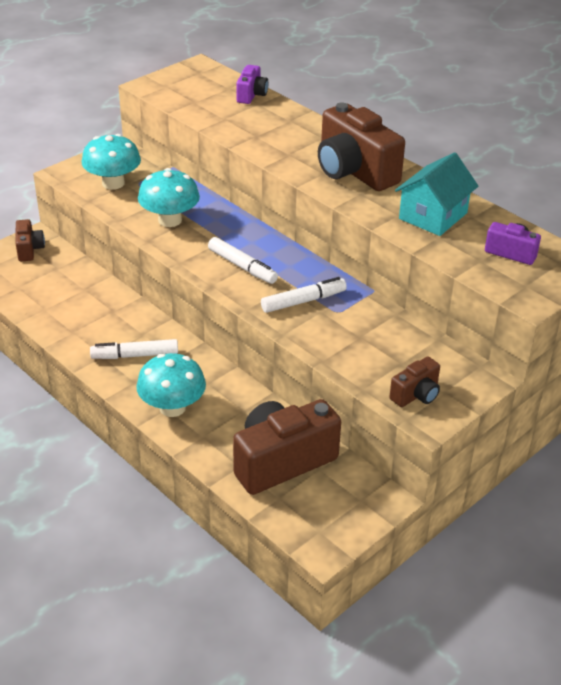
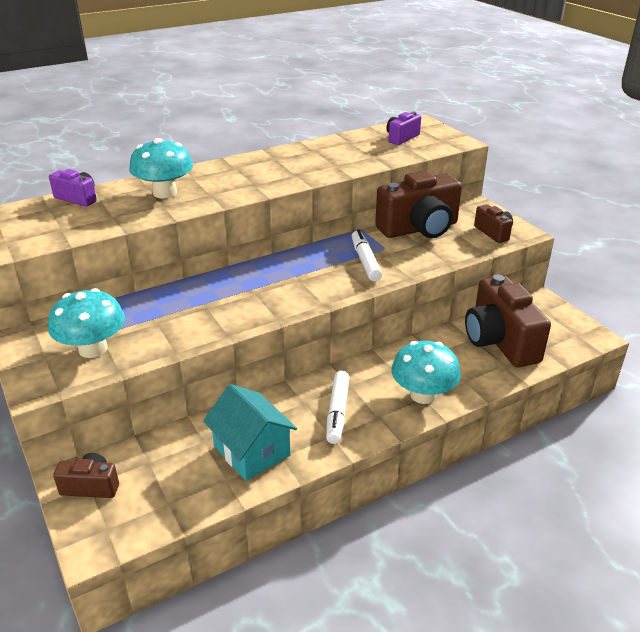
camera: 75 degrees left, 5 degrees down
turquoise mushroom [138,168,200,227] -> turquoise mushroom moved to [129,138,193,198]
white marker [208,237,278,284] -> none
brown camera [318,102,405,191] -> brown camera moved to [375,171,462,238]
turquoise house [395,152,478,236] -> turquoise house moved to [203,384,297,481]

